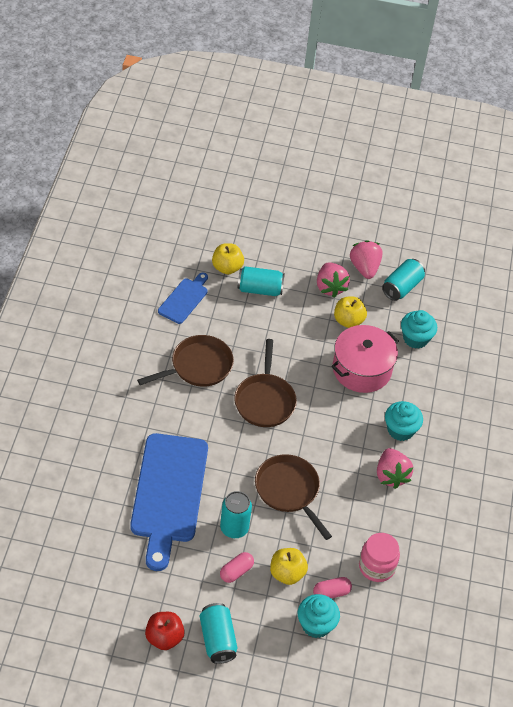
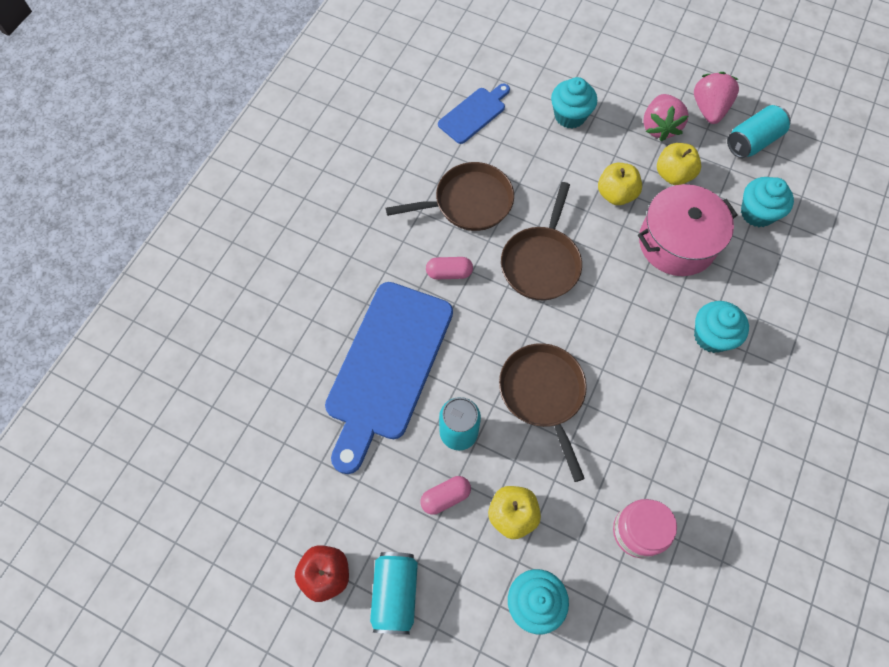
camera: 20 degrees right, 15 degrees up
yellow apple [212,243,244,274] -> yellow apple moved to [598,163,642,205]
turquoise can [237,266,285,296] -> turquoise cupcake [551,77,597,129]
pink capsule [313,577,352,598] -> pink capsule moved to [426,257,473,279]
pink strawberry [377,448,413,489] -> none

